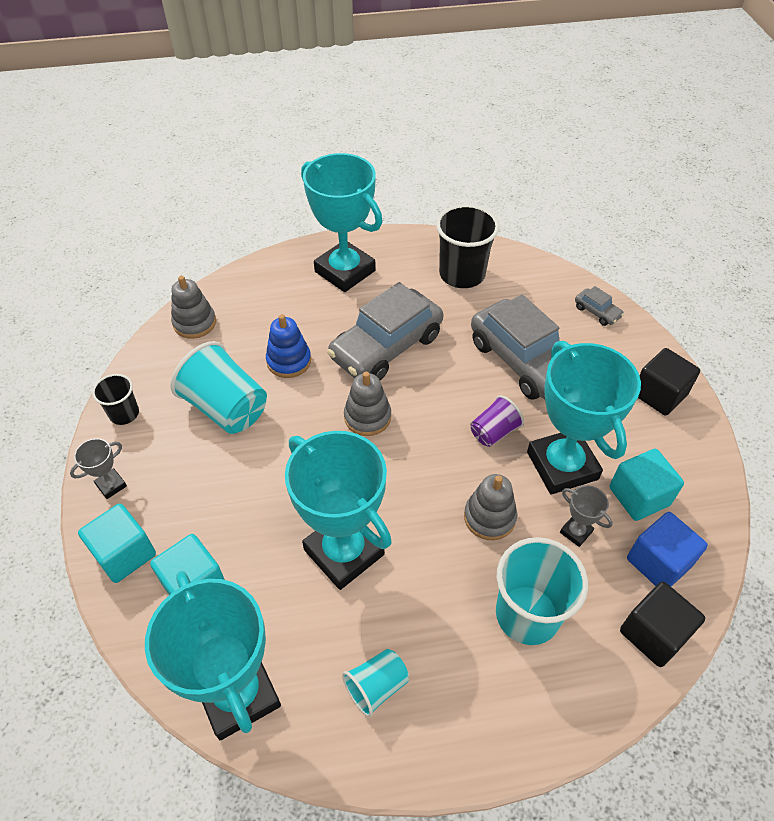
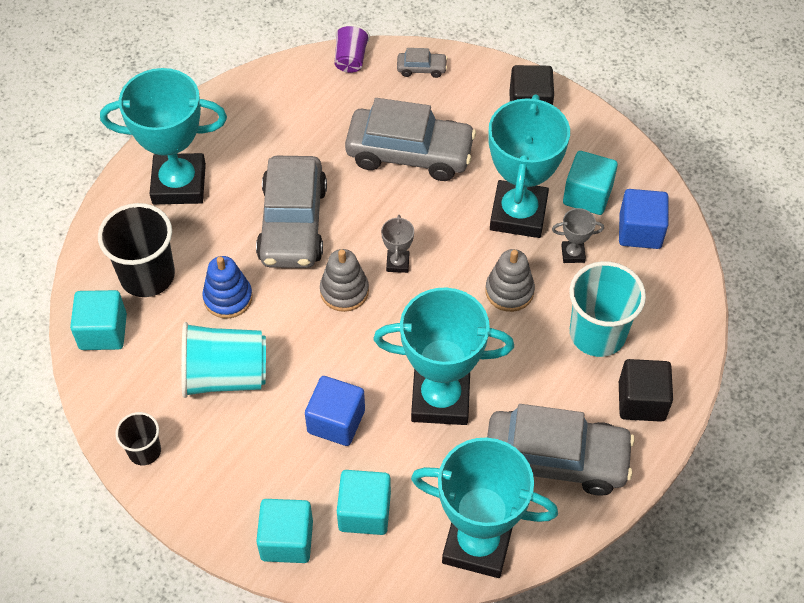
camera: 45 degrees left, 5 degrees up
grey trophy [70,438,127,499] -> grey trophy moved to [381,215,414,273]
grey stacking toy [171,276,216,339] -> turquoise cube [70,290,127,350]
turquoise cup [342,649,409,717] -> grey car [487,404,635,496]
black cup [436,204,499,288] -> black cup moved to [98,203,175,297]
purple cup [471,395,524,447] -> purple cup moved to [334,24,370,73]
turquoise trophy [527,341,641,495] -> turquoise trophy turned 75 degrees clockwise [488,94,570,238]
black cube [620,582,705,667] -> black cube moved to [619,359,673,422]
none -> blue cube [305,376,365,446]

